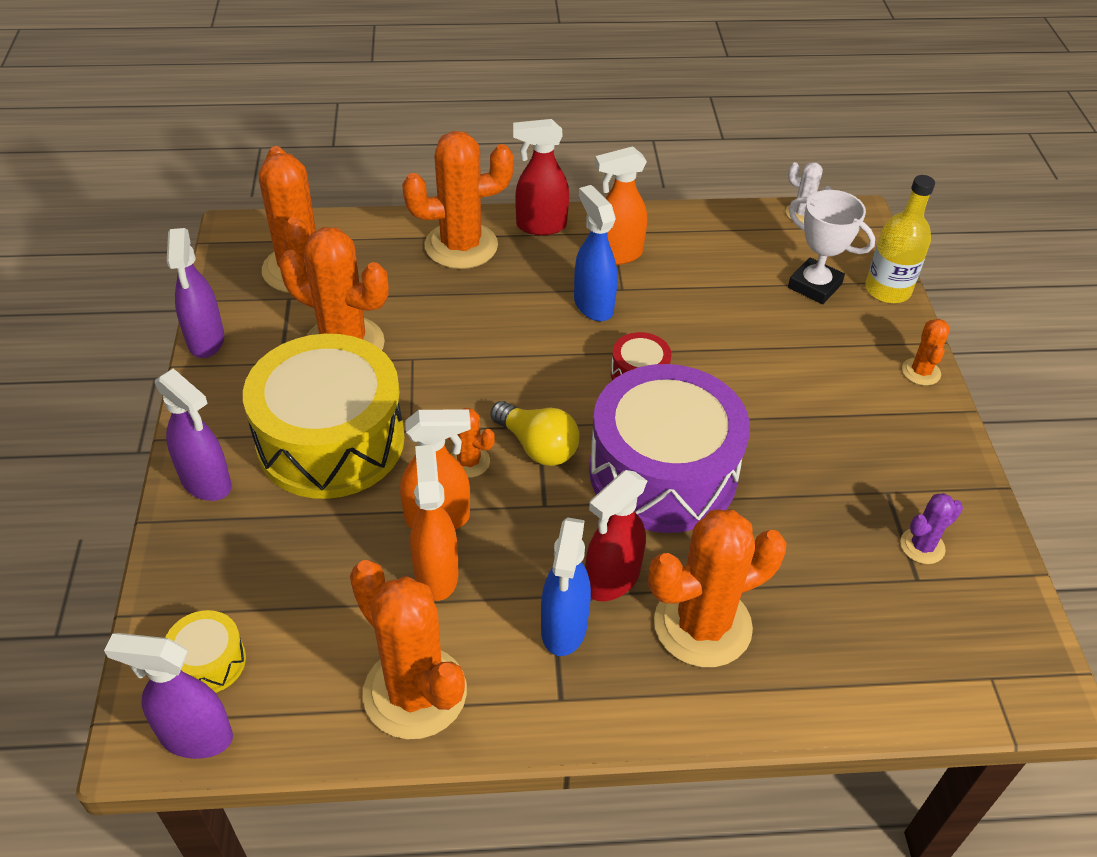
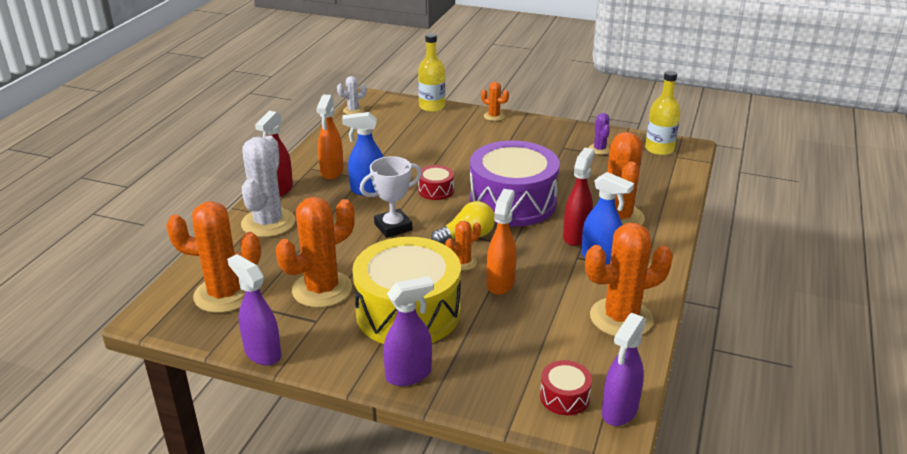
camera: 65 degrees left, 15 degrees down
yellow drum [165,610,246,693] -> red drum [540,360,592,415]
purple spray bottle [167,228,224,358] -> purple spray bottle turned 150 degrees counterclockwise [227,254,281,365]
orange cactus [402,131,514,269] -> white cactus [241,135,296,237]
orange spray bottle [410,445,458,601] -> none
red spray bottle [585,470,647,601] -> red spray bottle turned 135 degrees counterclockwise [563,148,595,246]
white trophy [788,190,875,304] -> white trophy moved to [360,156,422,238]
none -> yellow bottle [645,71,680,155]

